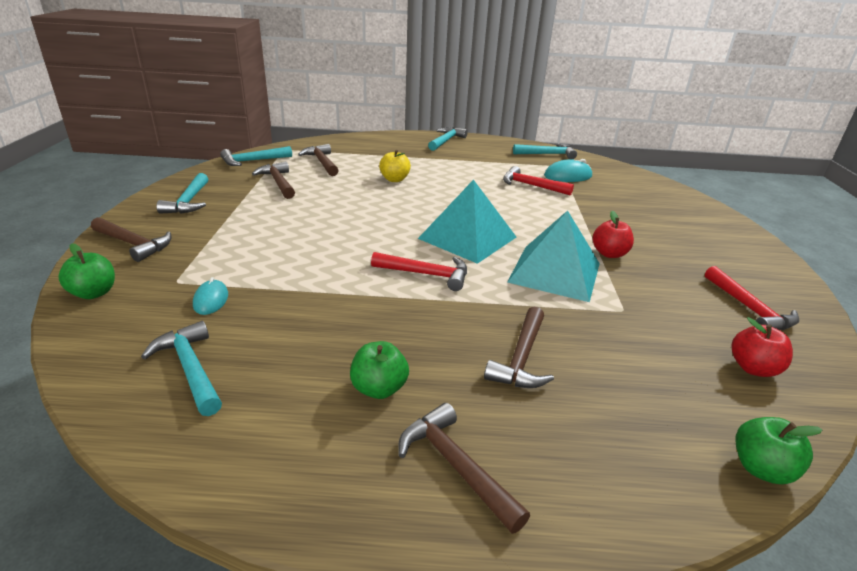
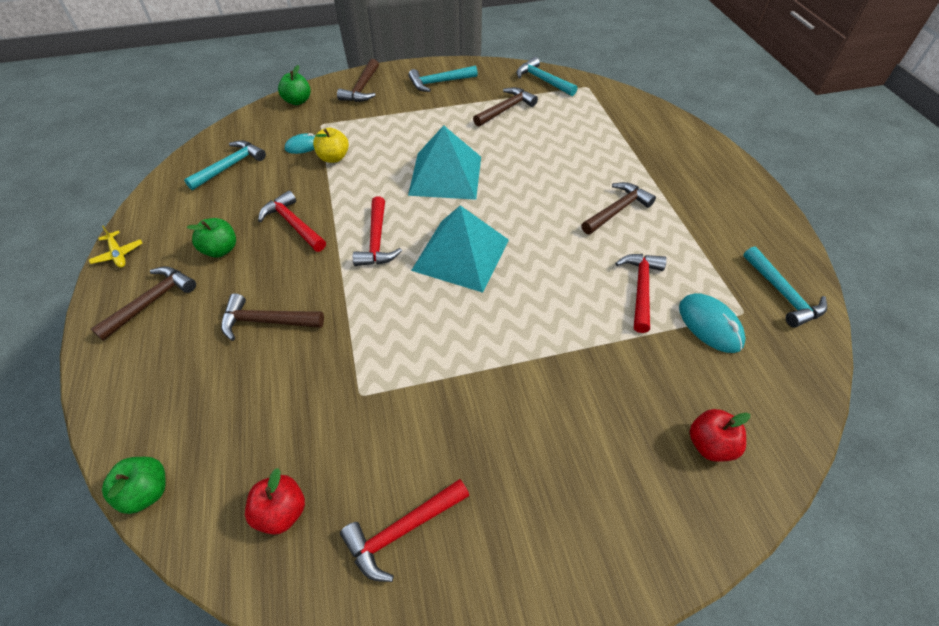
camera: 75 degrees right, 20 degrees up
brown hammer [298,144,339,176] -> brown hammer moved to [581,182,656,235]
yellow apple [379,150,411,182] -> yellow apple moved to [313,128,349,163]
turquoise hammer [428,127,468,151] -> none
turquoise pyramid [507,210,600,302] -> turquoise pyramid moved to [408,125,481,200]
red apple [593,211,634,258] -> red apple moved to [690,409,750,462]
none -> yellow plane [89,226,142,268]
none -> red hammer [258,190,326,252]

